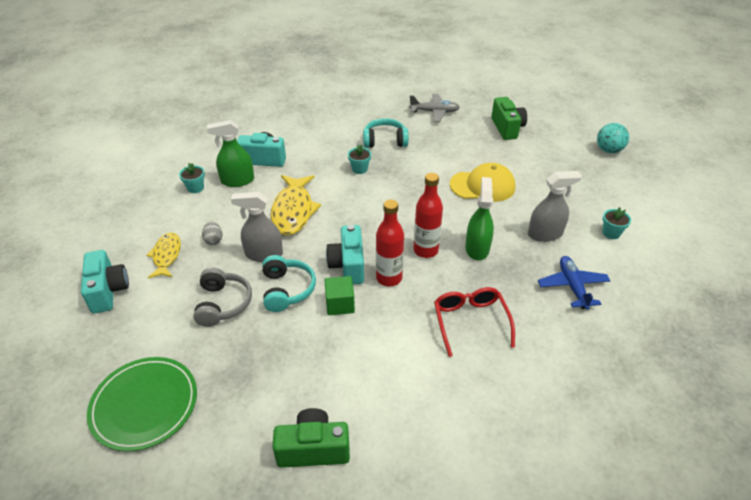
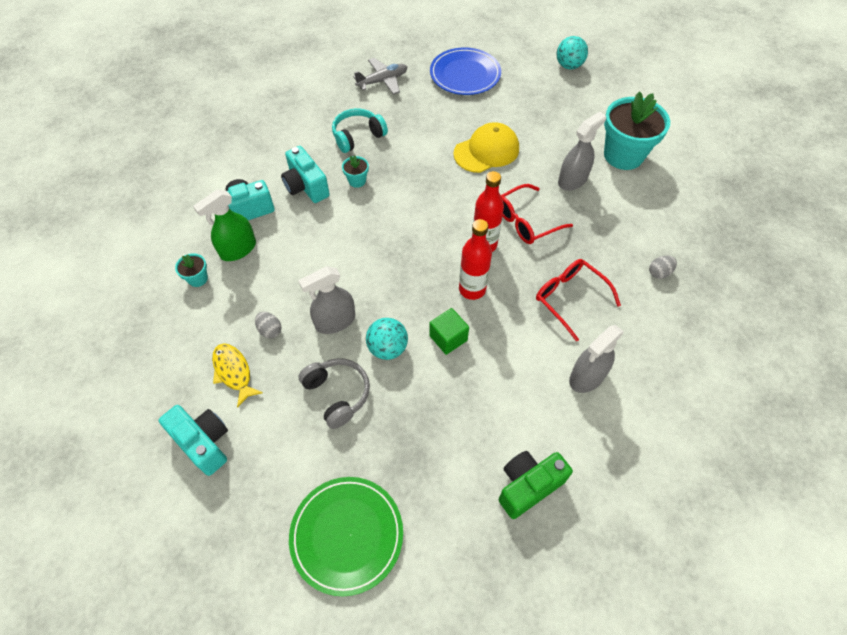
camera: 30 degrees left, 15 degrees up
turquoise headphones [262,255,316,312] -> turquoise ball [366,318,408,360]
yellow fish [271,175,321,235] -> none
turquoise camera [326,225,364,284] -> turquoise camera moved to [281,146,330,203]
green spray bottle [465,177,494,260] -> red glasses [501,184,573,244]
green camera [491,97,527,140] -> blue plate [430,47,501,95]
blue plane [538,256,610,310] -> none
turquoise flower pot [602,207,631,239] -> turquoise flower pot [604,91,670,170], size x2.33
none -> grey spray bottle [569,325,624,393]
none -> grey egg [649,255,677,279]

